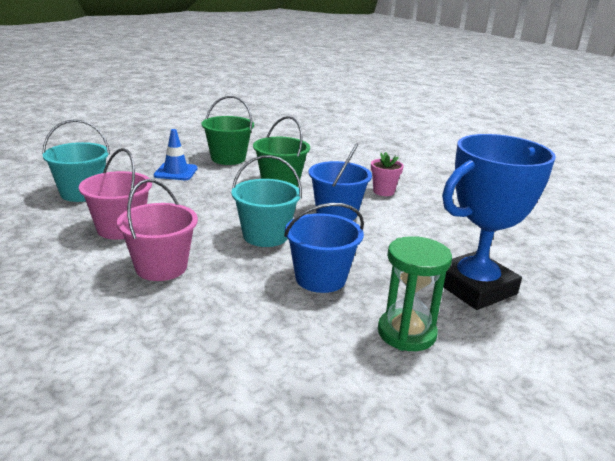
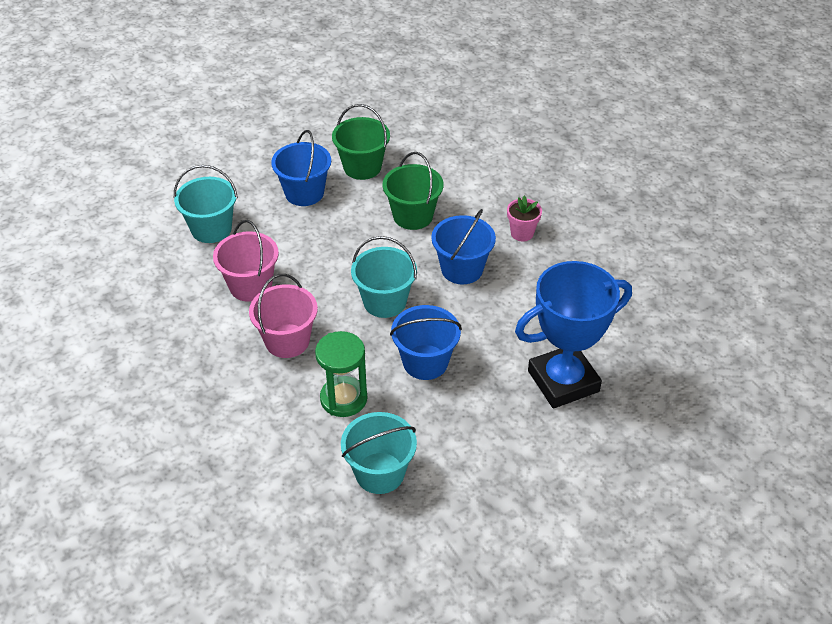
camera: 10 degrees right, 20 degrees up
blue traffic cone [154,129,198,180] -> blue bucket [271,130,331,206]
green hourglass [378,236,452,351] -> green hourglass moved to [315,331,367,417]
none -> turquoise bucket [341,412,417,494]

